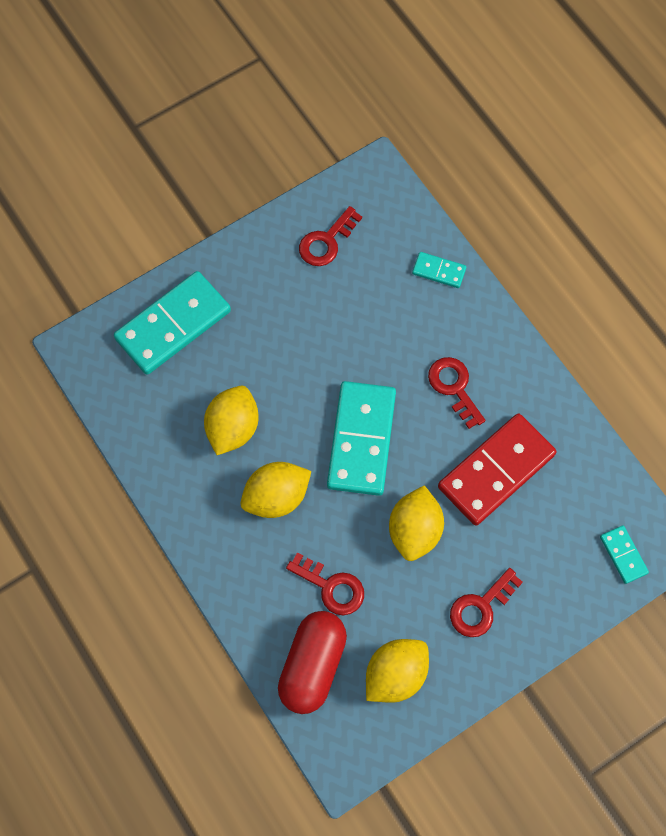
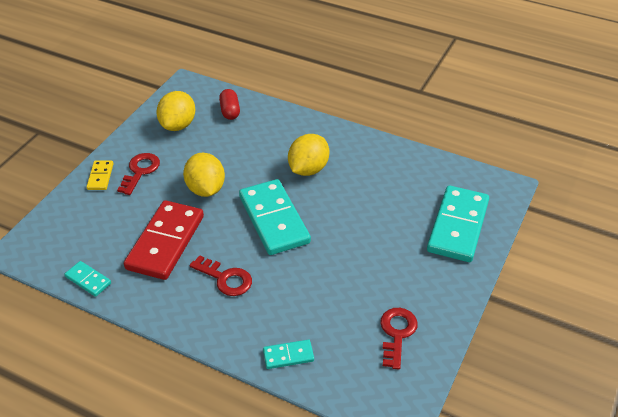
camera: 150 degrees right, 25 degrees down
yellow lemon [204,386,258,455] -> none
red capsule [278,611,347,714] -> red capsule [219,89,240,120], size x0.57
red key [286,553,364,615] -> none
turquoise domino [600,525,649,584] -> turquoise domino moved to [65,261,111,297]
none -> yellow domino [87,160,113,190]

